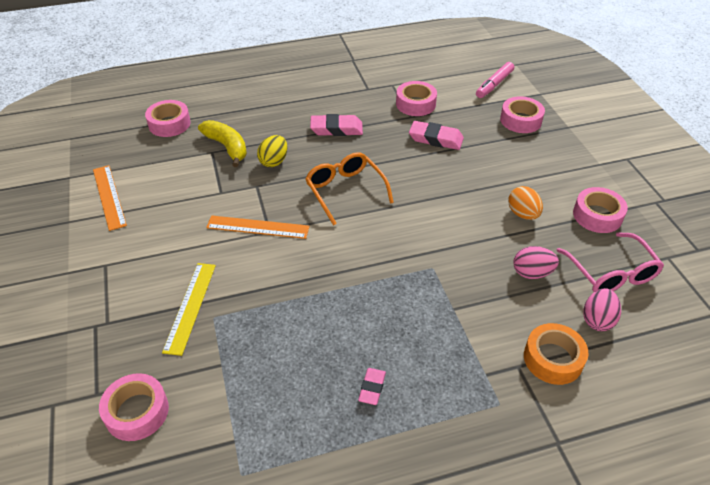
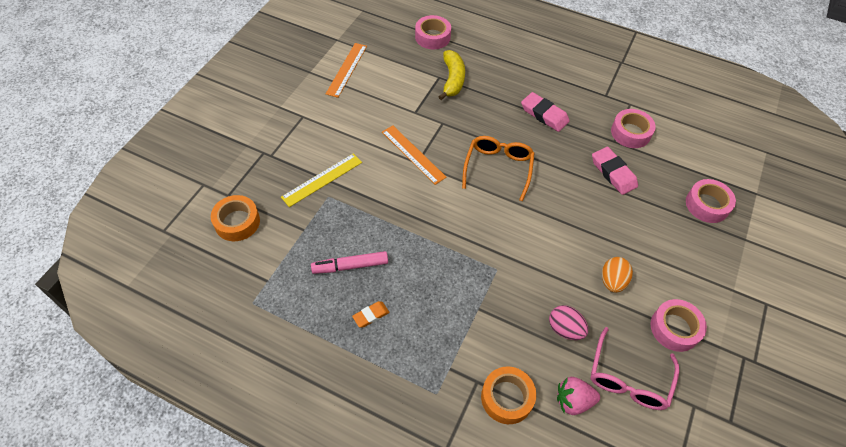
camera: 40 degrees right, 10 degrees up
pink tape [99,373,169,441] -> orange tape [211,195,260,241]
yellow egg [257,135,287,167] -> none
pink eraser [358,368,386,405] -> orange eraser [352,301,389,328]
pink marker [476,62,514,98] -> pink marker moved to [311,251,388,274]
pink egg [583,288,621,331] -> pink strawberry [557,377,600,415]

